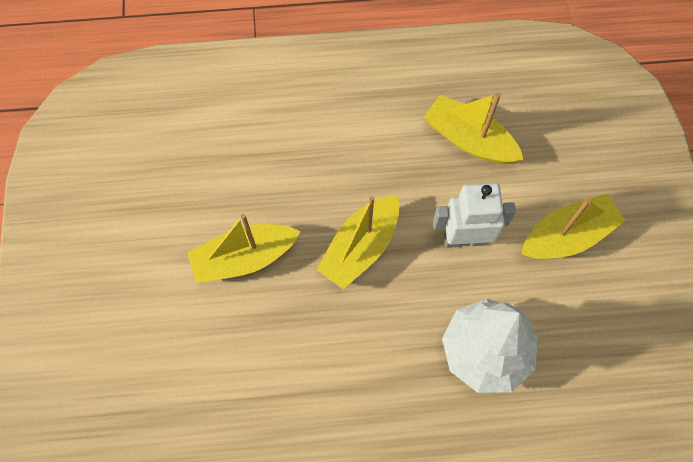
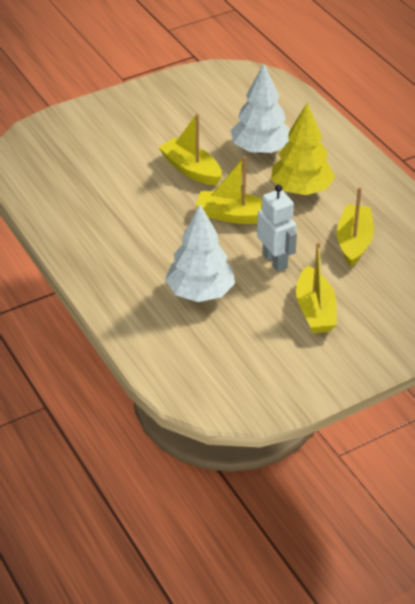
camera: 65 degrees right, 25 degrees down
yellow boat [521,194,626,259] -> yellow boat turned 45 degrees clockwise [296,242,337,333]
none -> white tree [231,64,290,154]
none -> yellow tree [271,103,335,195]

